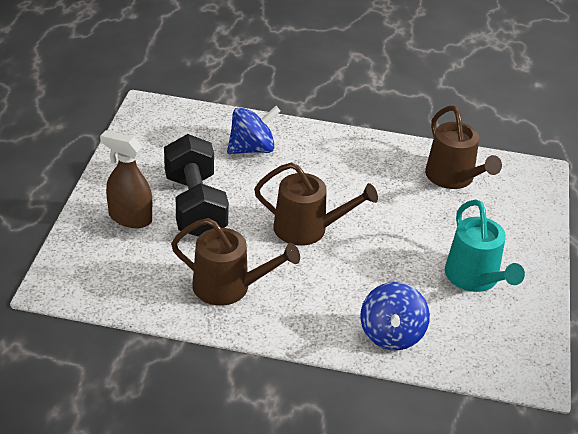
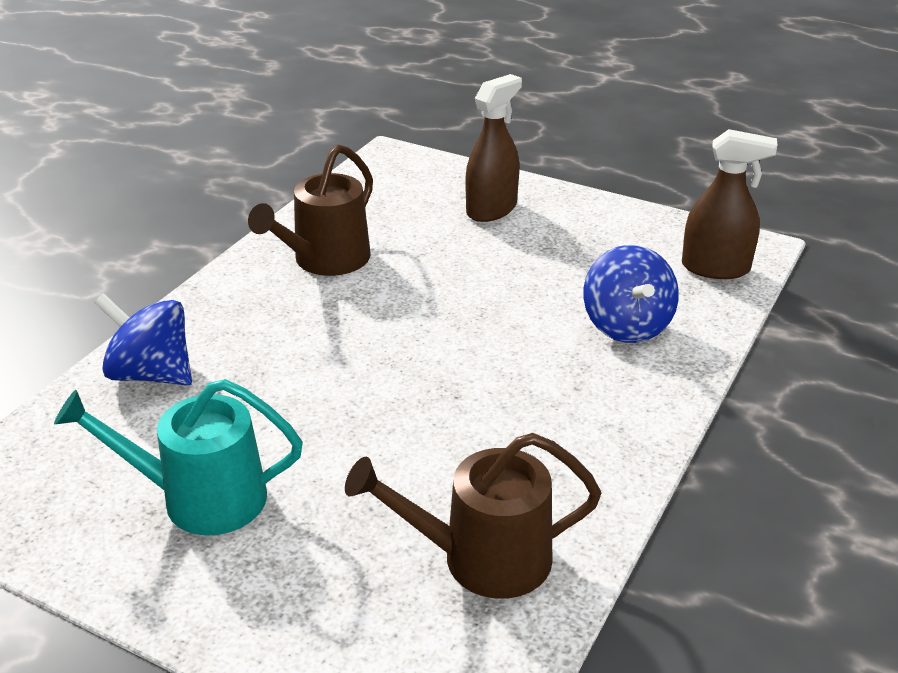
camera: 110 degrees right, 5 degrees down
black dumbbell [164,134,229,237] -> none
brown watering can [254,163,378,246] -> none
none -> brown spray bottle [682,129,777,279]

